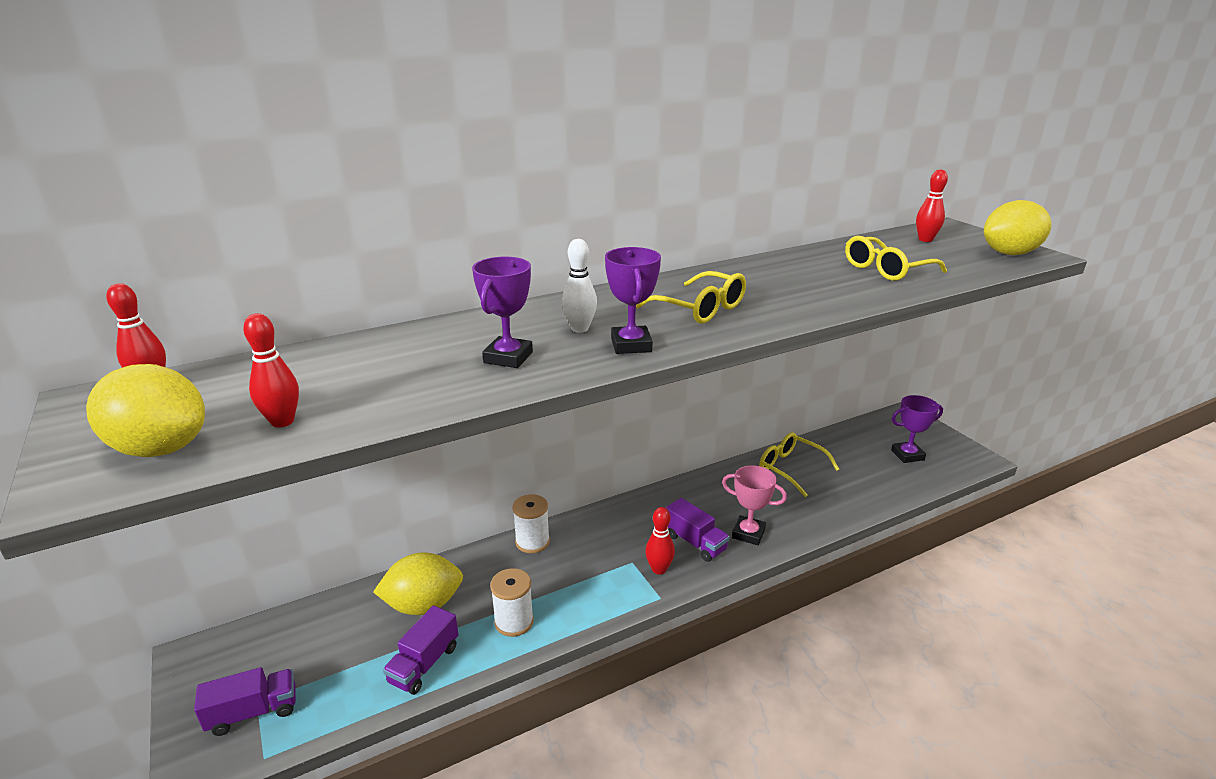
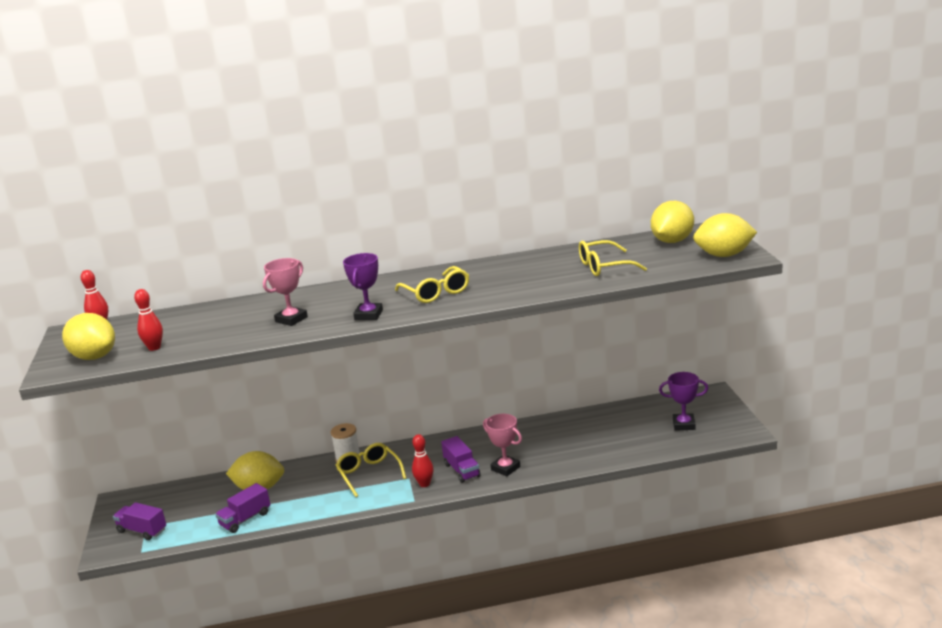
camera: 20 degrees right, 5 degrees down
purple truck [194,667,296,736] -> purple truck turned 150 degrees counterclockwise [113,502,166,540]
purple trophy [472,257,533,368] -> pink trophy [263,258,308,326]
white spool [490,568,534,637] -> none
white bowling pin [562,239,597,333] -> none
yellow glasses [759,433,839,497] -> yellow glasses moved to [336,443,406,497]
red bowling pin [916,170,948,242] -> yellow lemon [651,201,694,243]

